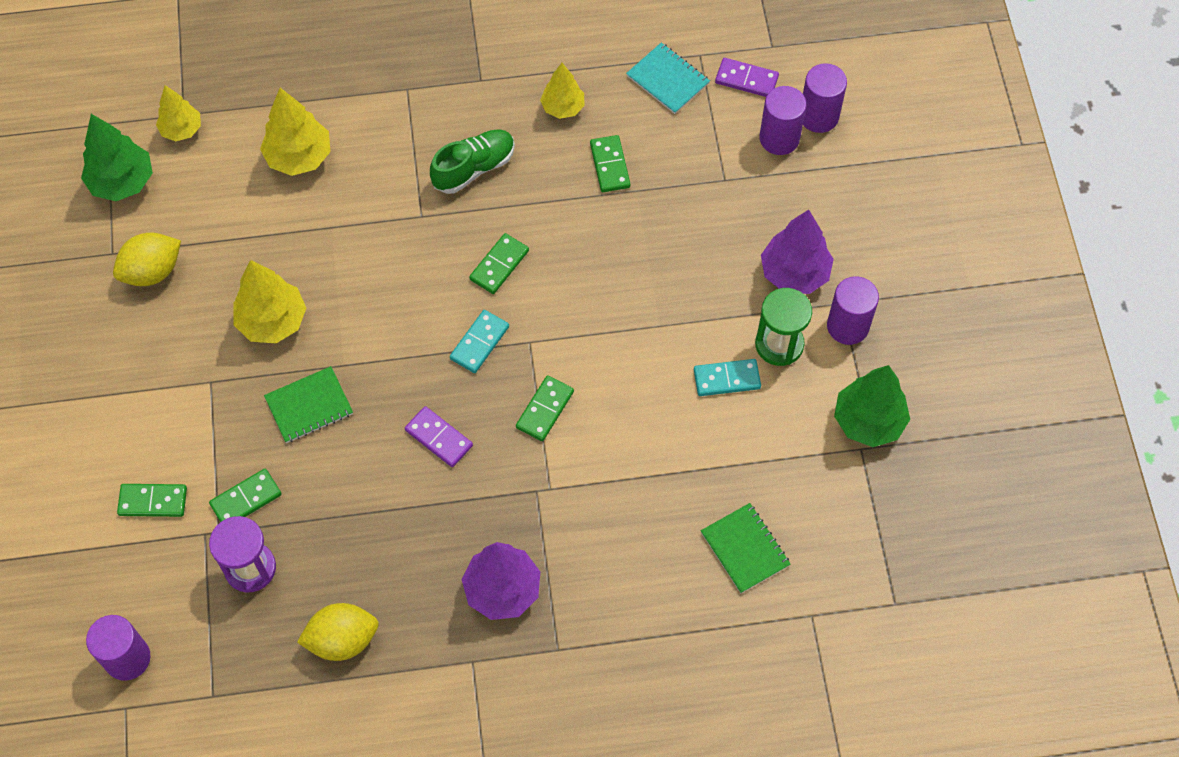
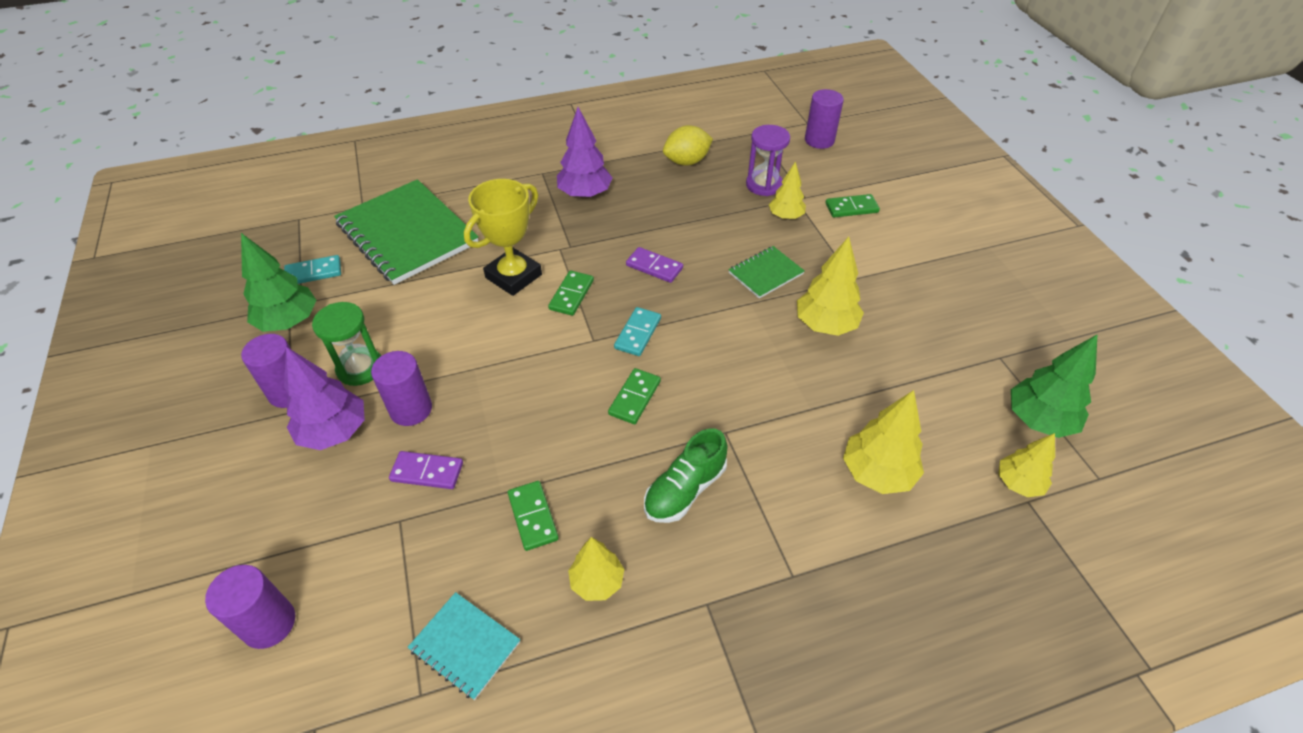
camera: 170 degrees right, 15 degrees down
yellow lemon [113,233,181,286] -> none
green domino [209,469,282,522] -> yellow tree [769,161,806,220]
turquoise domino [694,359,761,396] -> turquoise domino moved to [284,255,341,284]
green notebook [701,503,791,593] -> green notebook [334,179,478,285], size x2.12
purple domino [715,58,779,97] -> purple domino moved to [389,451,463,489]
purple cylinder [759,86,807,155] -> purple cylinder moved to [371,351,432,426]
none -> yellow trophy [464,179,542,296]

